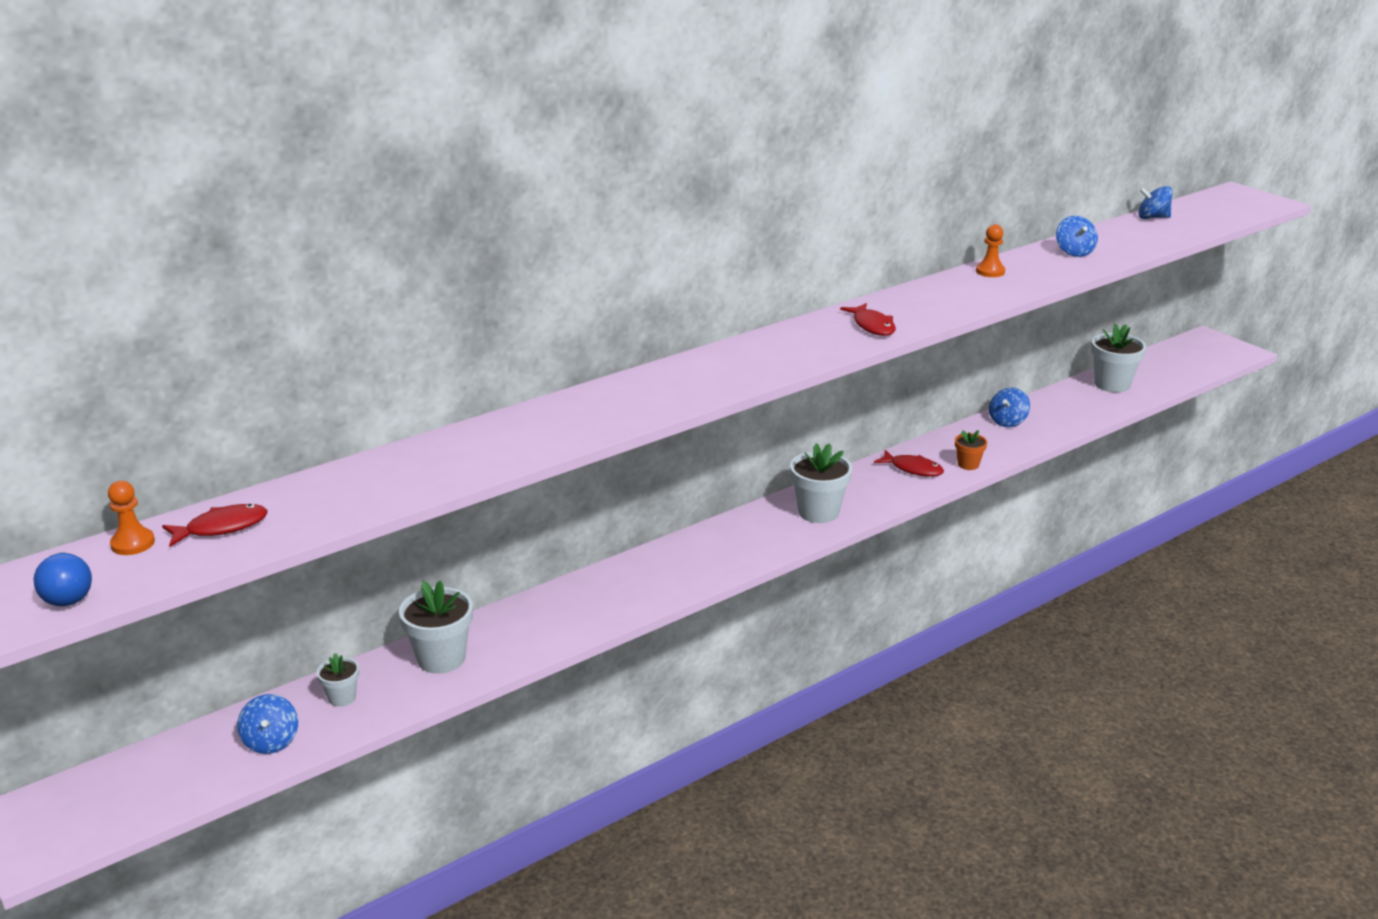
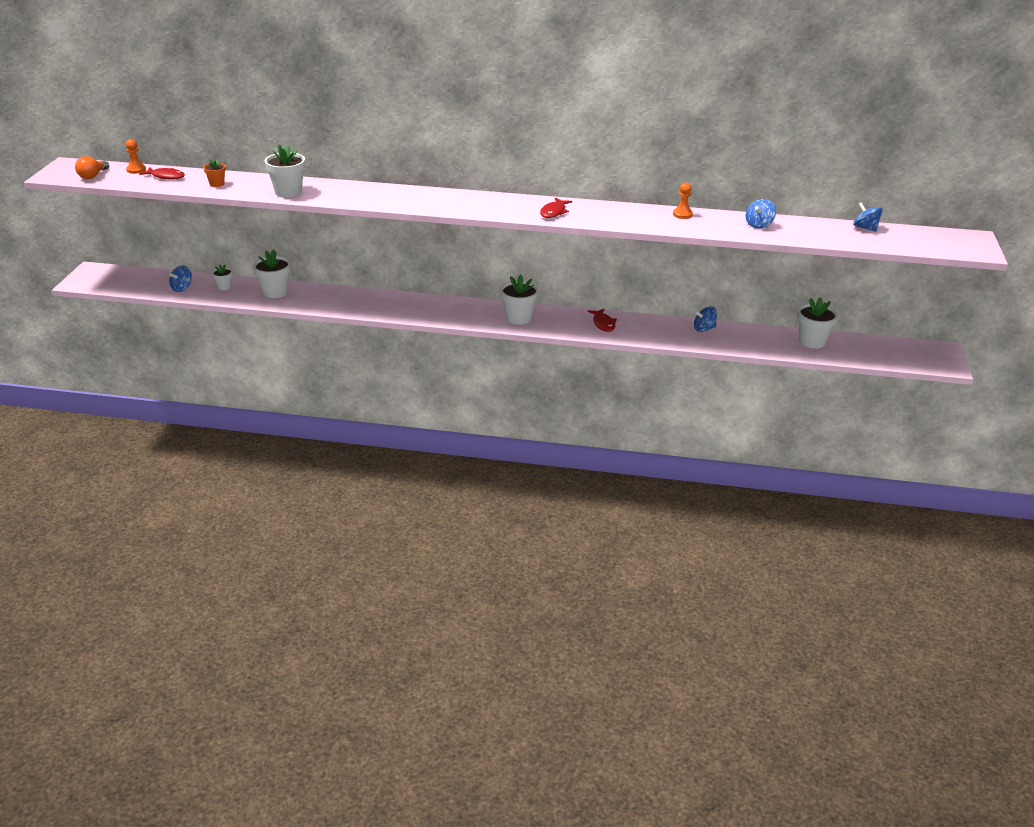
camera: 45 degrees right, 5 degrees up
blue light bulb [34,552,92,606] -> orange light bulb [75,156,109,179]
orange flower pot [955,430,987,470] -> orange flower pot moved to [203,159,226,187]
none -> white flower pot [265,145,305,198]

